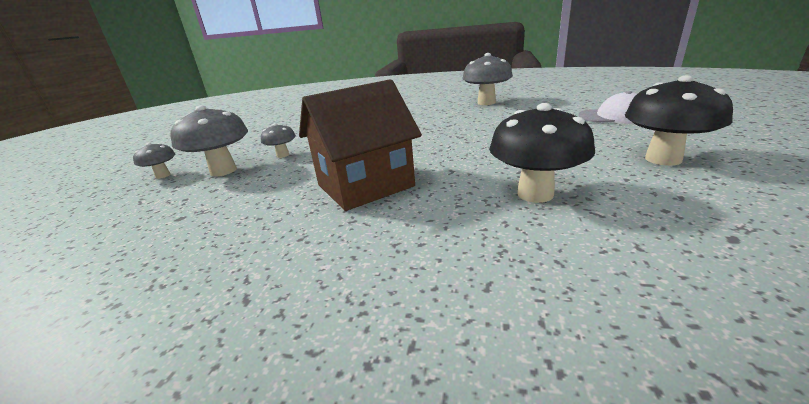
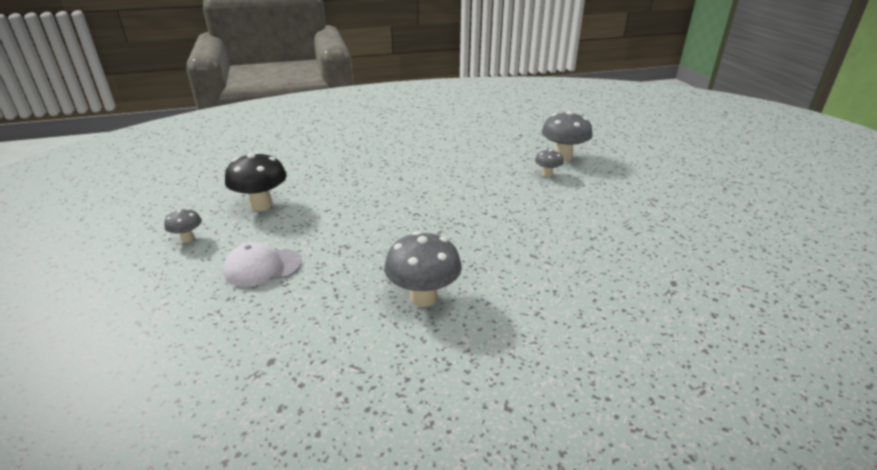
camera: 150 degrees right, 5 degrees up
grey mushroom [133,143,175,179] -> grey mushroom moved to [164,208,202,242]
brown house [299,79,422,211] -> none
black mushroom [489,103,595,203] -> none

